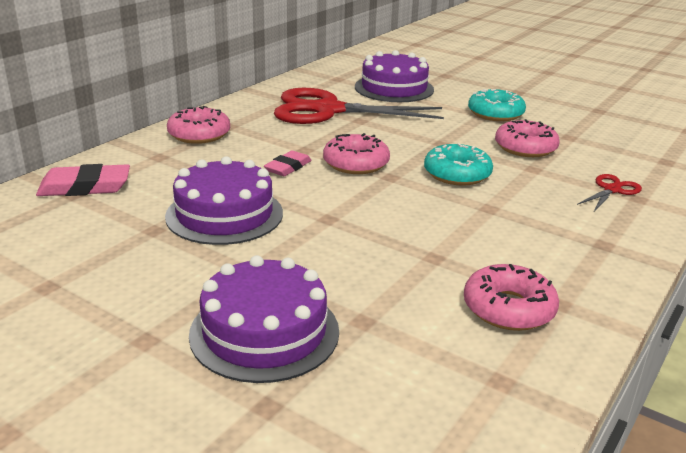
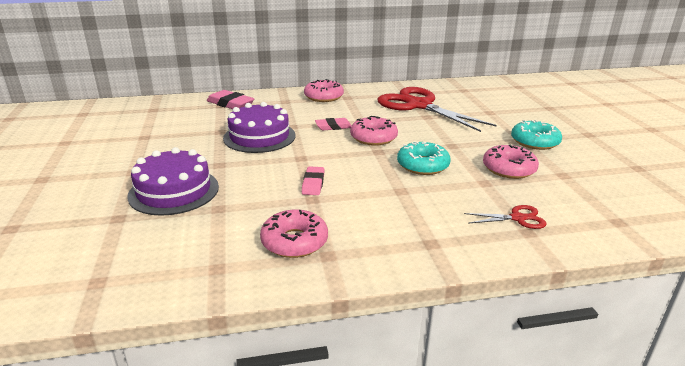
camera: 45 degrees right, 0 degrees up
purple cake [355,50,434,102] -> none
none -> pink eraser [302,166,325,195]

